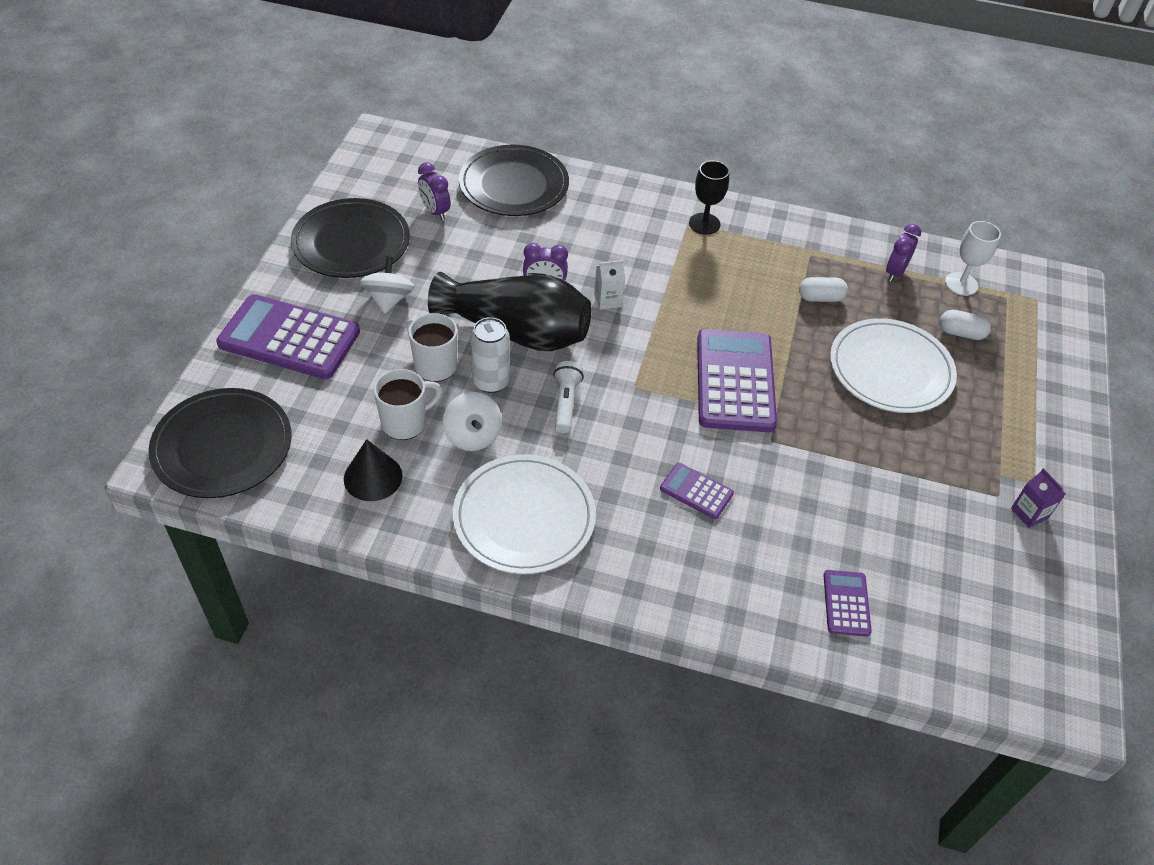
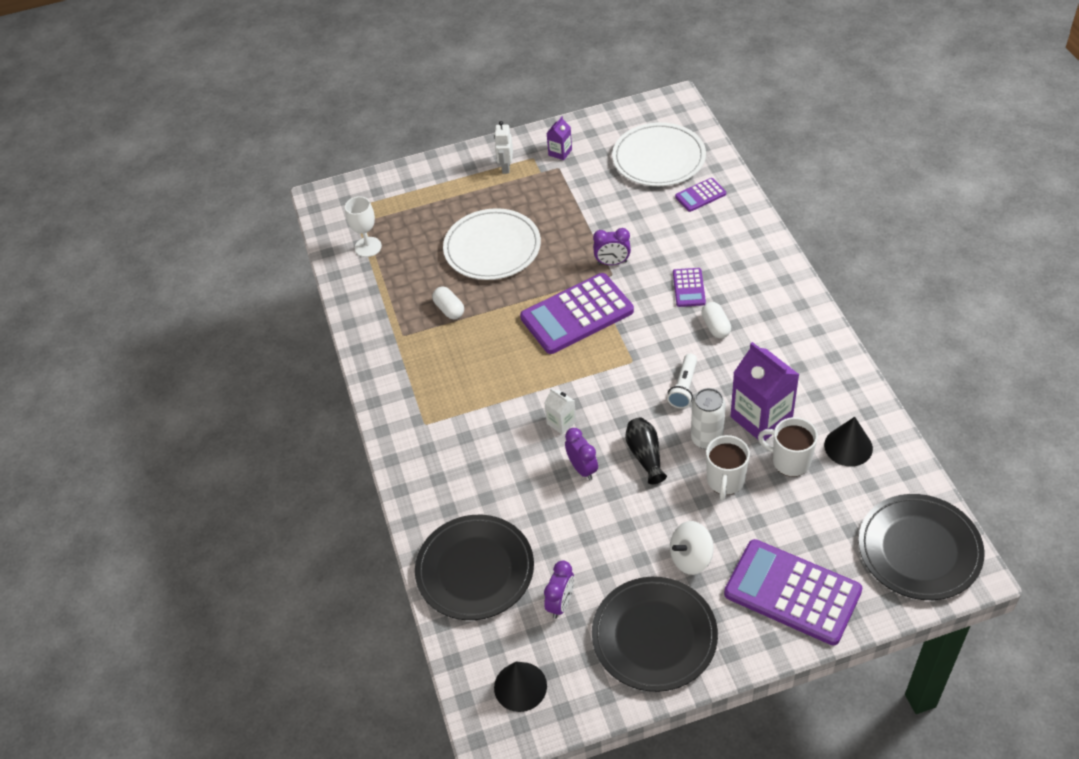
camera: 115 degrees left, 0 degrees up
purple calculator [216,294,360,379] -> purple calculator turned 135 degrees clockwise [724,539,862,645]
black vase [428,272,591,351] -> black vase [625,418,667,484], size x0.47
white spinning top [443,392,502,451] -> purple carton [730,342,800,440]
white plate [453,454,596,574] -> white plate moved to [612,122,706,186]
white flashlight [553,361,584,433] -> white flashlight turned 45 degrees counterclockwise [667,353,697,408]
black goblet [689,161,729,235] -> none
purple clock [886,224,921,282] -> purple clock moved to [593,228,631,265]
white capsule [940,310,991,340] -> white capsule moved to [701,302,731,338]
none -> white robot [494,121,513,174]
none -> black cone [494,662,547,712]

